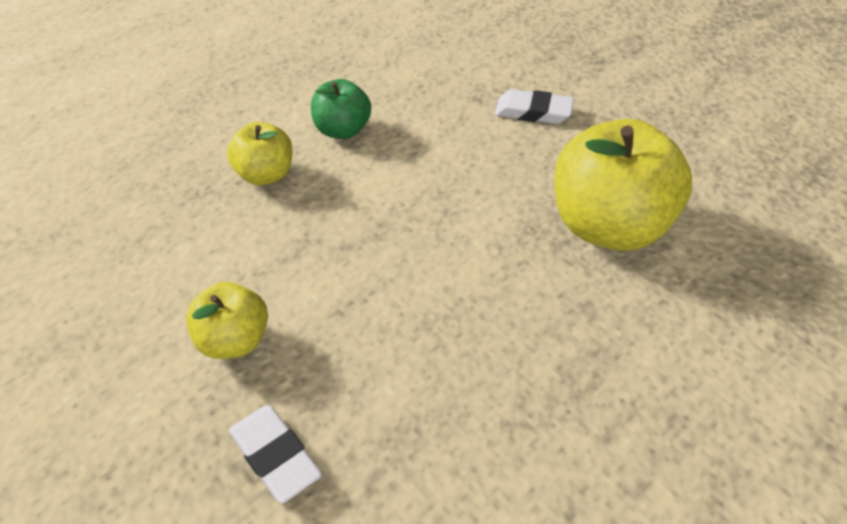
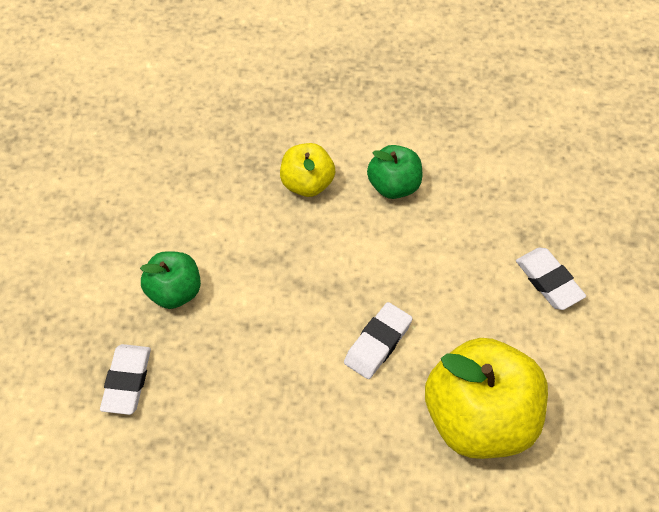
camera: 45 degrees right, 10 degrees up
yellow apple [186,282,268,359] -> green apple [140,251,201,309]
none -> white eraser [344,302,413,379]

